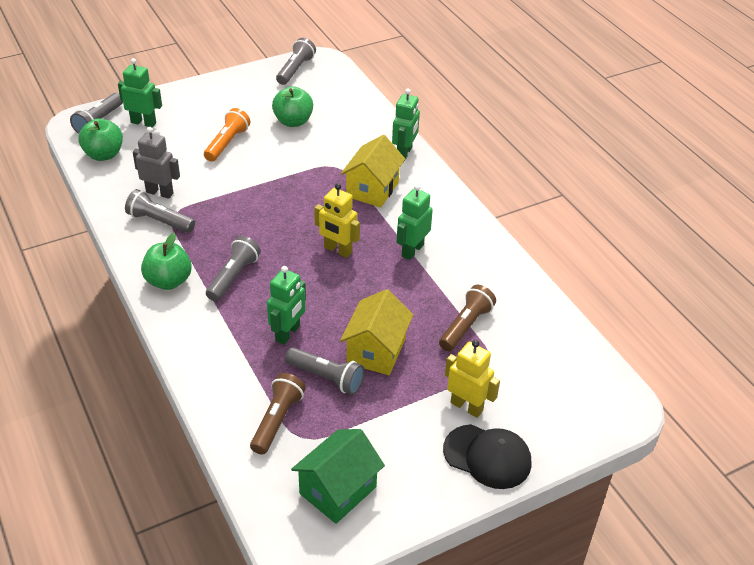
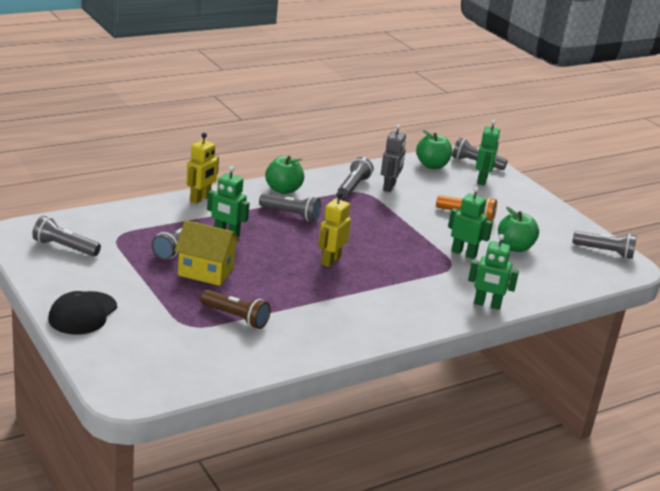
camera: 85 degrees right, 15 degrees down
brown flashlight [250,373,306,455] -> none
green house [291,429,385,524] -> grey flashlight [32,216,101,257]
yellow house [341,135,405,208] -> none
green robot [397,184,433,260] -> green robot moved to [448,187,493,259]
yellow robot [445,340,500,418] -> yellow robot moved to [186,133,219,204]

